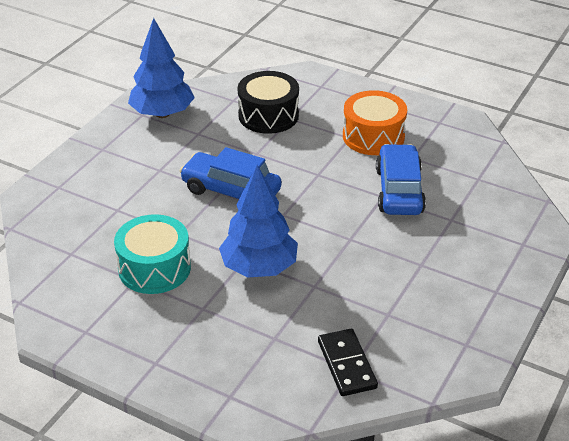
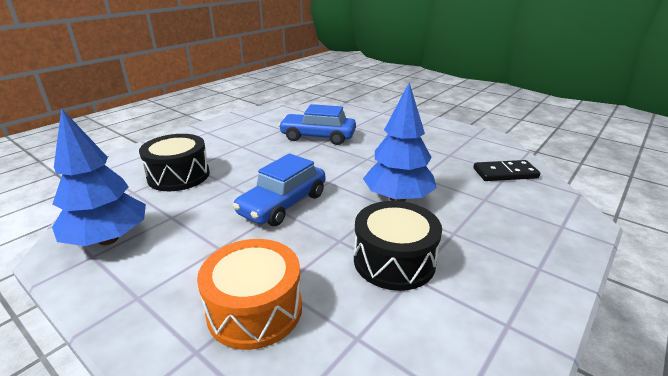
camera: 80 degrees left, 10 degrees down
turquoise drum [114,214,191,294] -> black drum [354,201,442,291]
orange drum [343,90,407,155] -> orange drum moved to [197,239,302,350]

